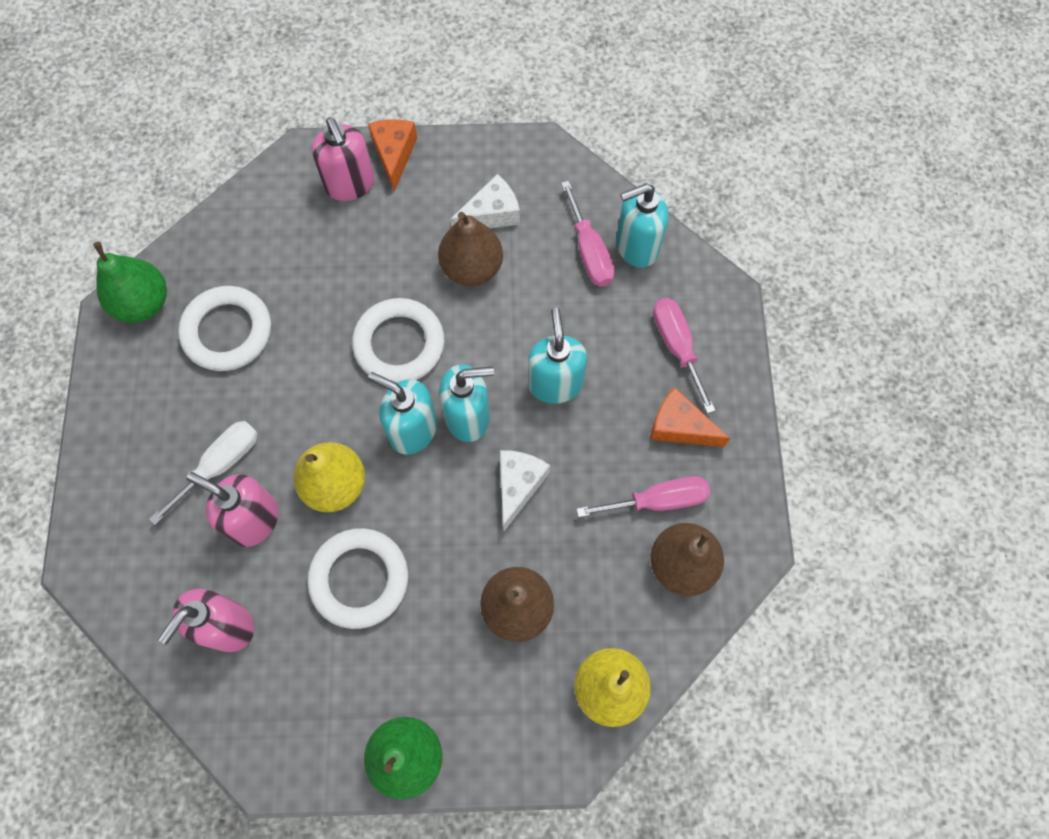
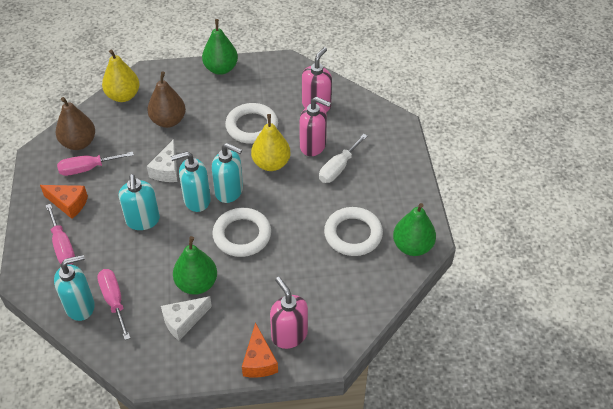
camera: 175 degrees right, 20 degrees down
brown pear [438,212,503,286] -> green pear [173,236,217,295]

